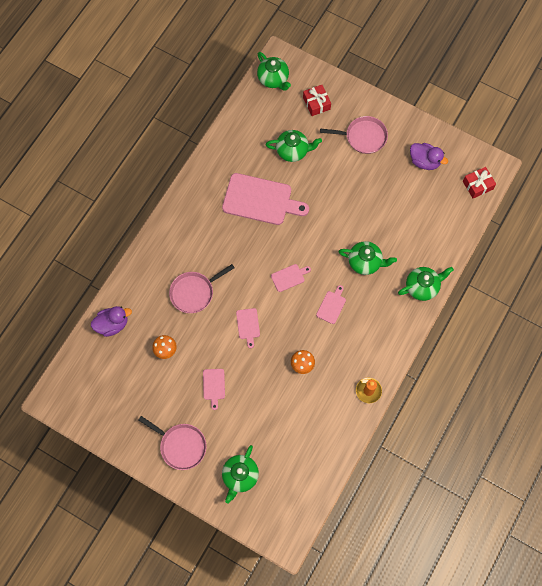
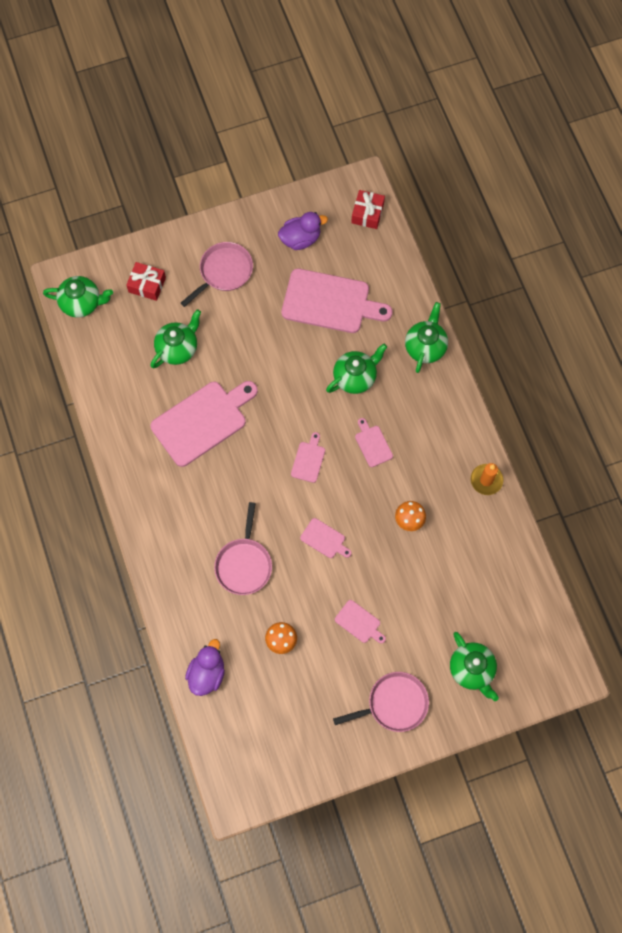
camera: 50 degrees left, 0 degrees up
none -> pink cutting board [282,268,392,333]

